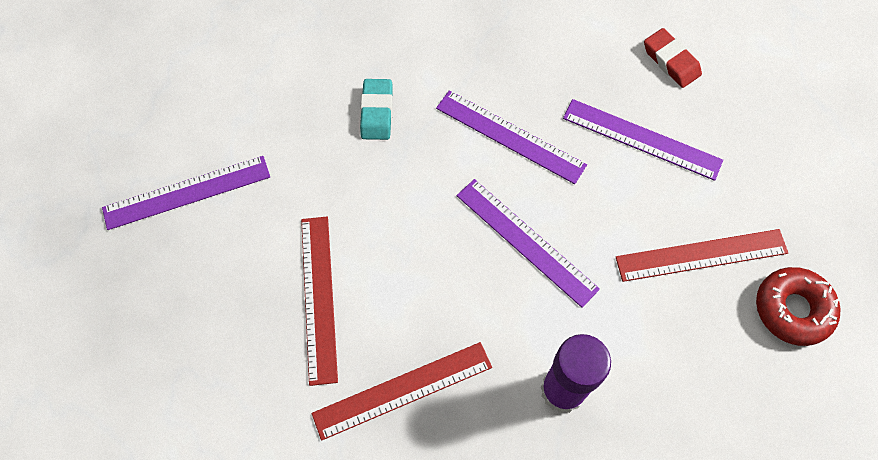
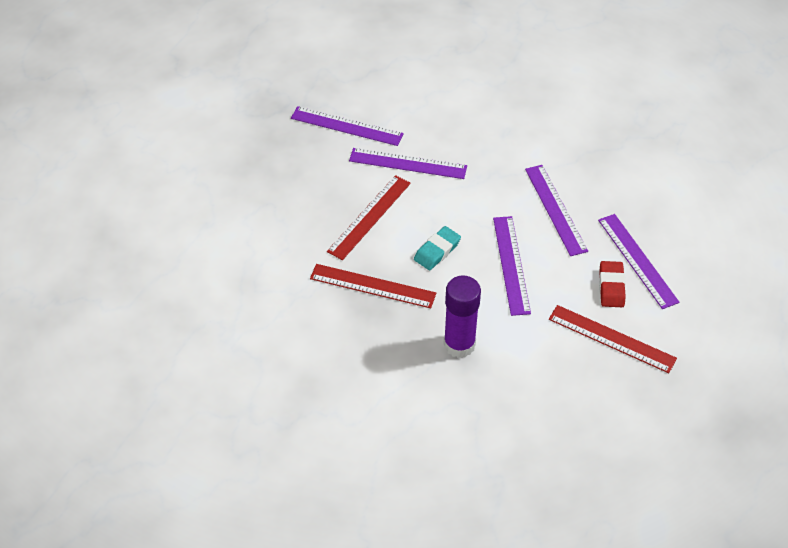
camera: 40 degrees right, 15 degrees down
turquoise eraser [360,79,393,140] -> turquoise eraser moved to [414,226,461,270]
red eraser [644,28,702,88] -> red eraser moved to [599,261,626,307]
red donut [756,267,841,346] -> none
none -> purple ruler [349,148,467,179]

